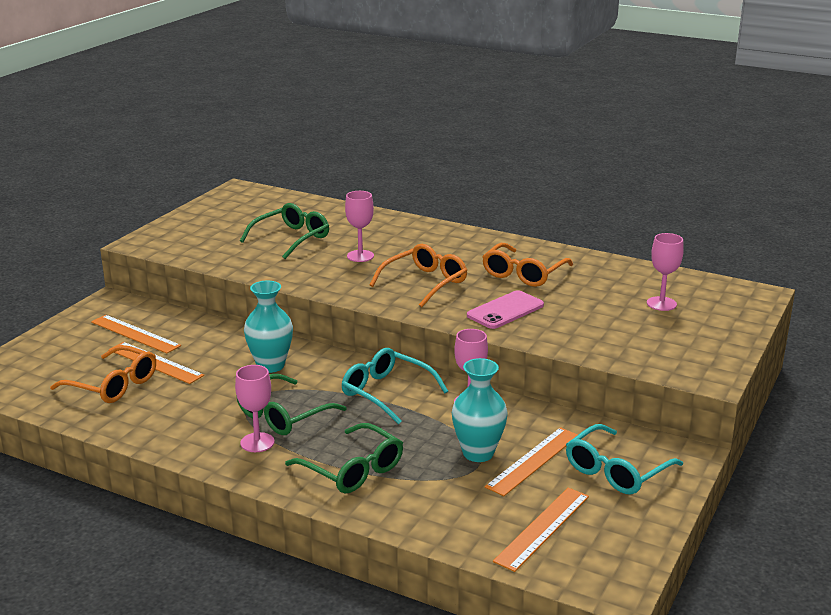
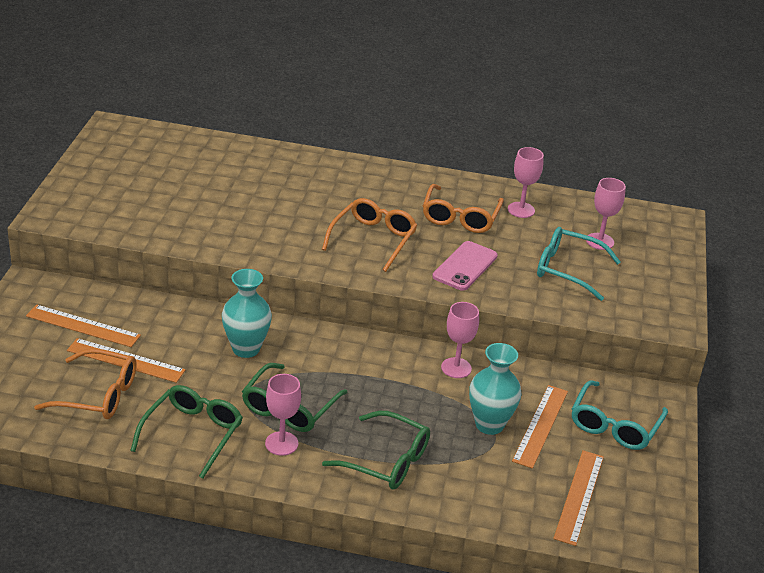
camera: 20 degrees left, 10 degrees up
green glasses [240,203,329,259] -> green glasses moved to [130,385,243,479]
turquoise glasses [342,348,448,424] -> turquoise glasses moved to [537,227,621,301]
pink goblet [345,191,374,262] -> pink goblet moved to [508,147,544,218]

